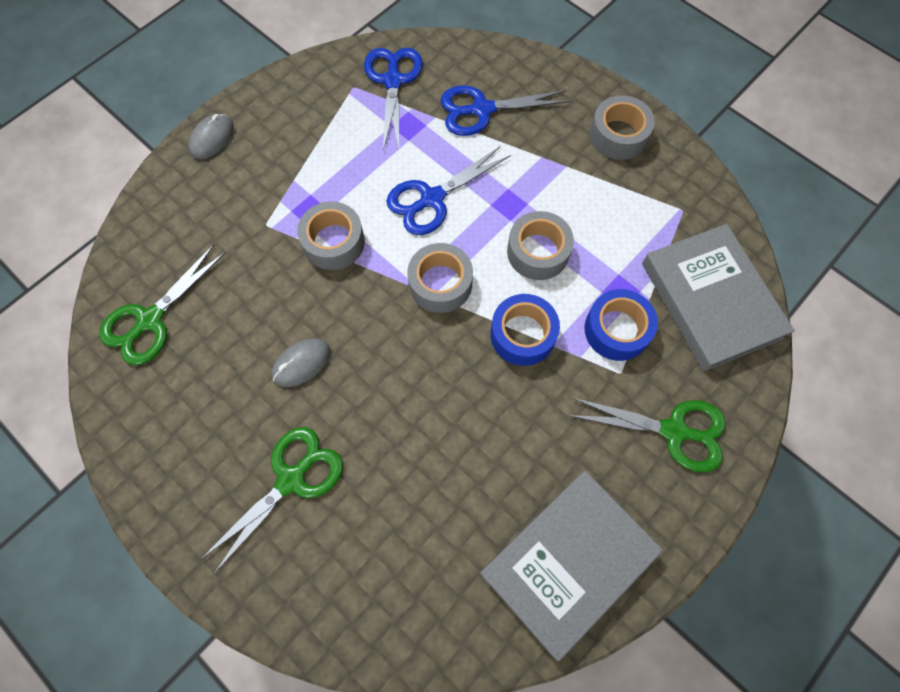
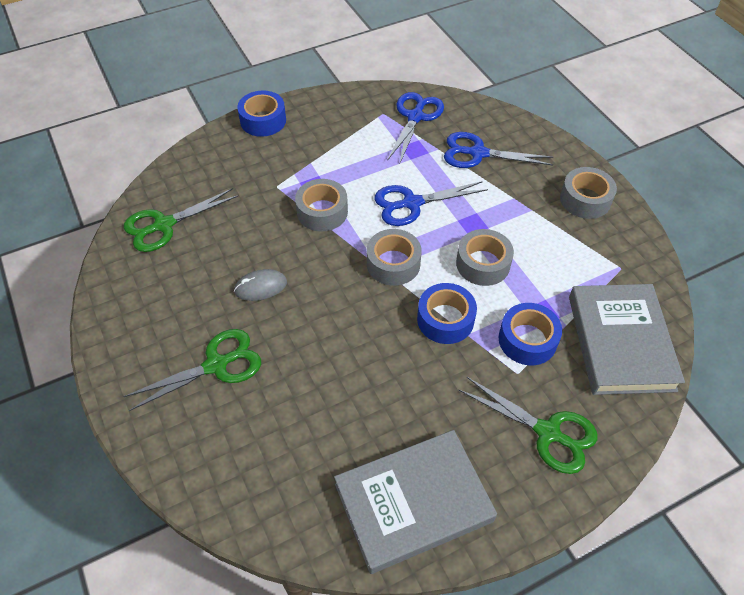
camera: 20 degrees right, 15 degrees down
grey mouse [188,114,234,159] -> blue tape [237,91,286,137]

